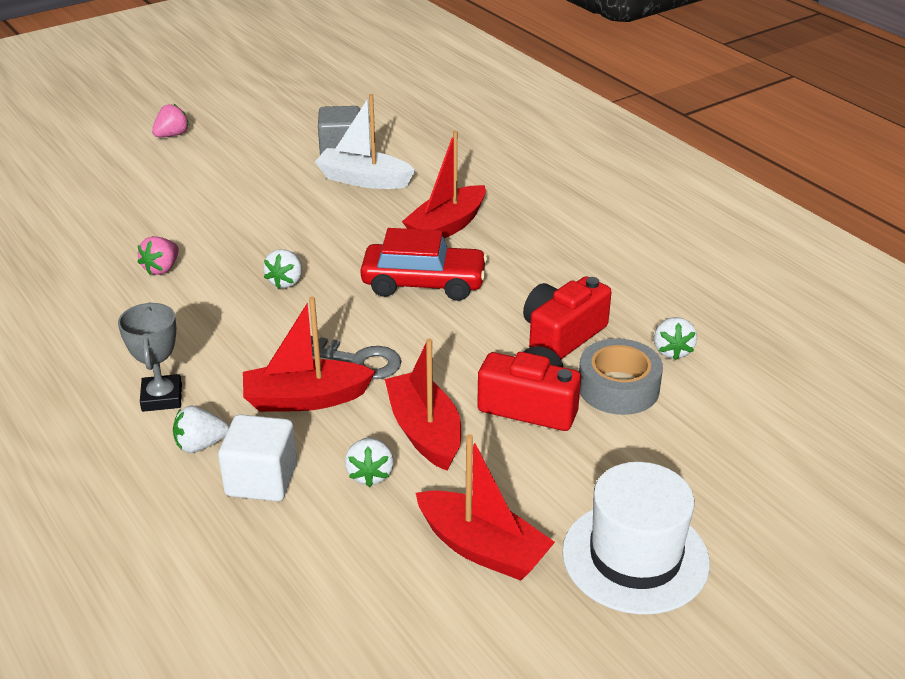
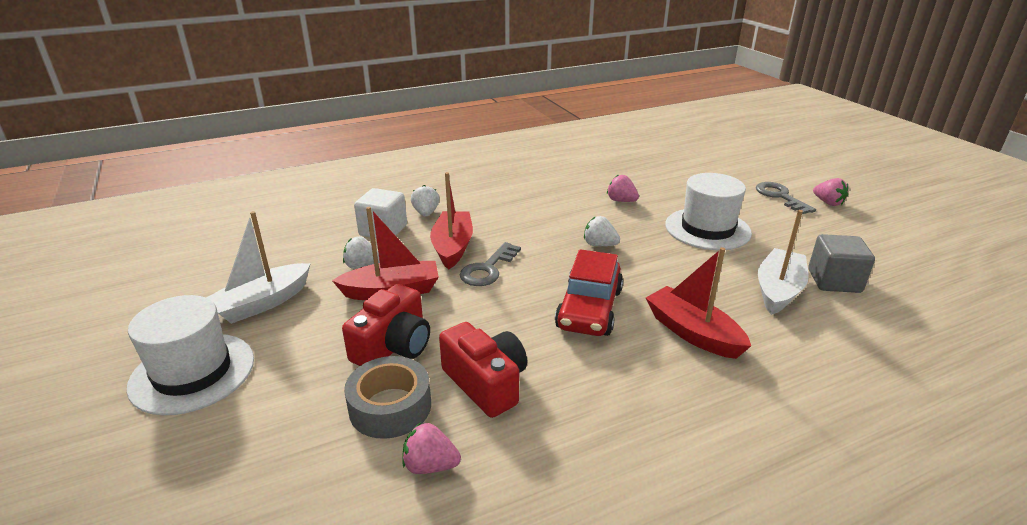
camera: 100 degrees right, 5 degrees down
grey trophy [118,302,182,412] -> none
red boat [416,434,555,581] -> white boat [206,211,311,324]
white strawberry [654,317,697,360] -> pink strawberry [403,422,461,474]
none -> white hat [665,173,752,250]
none -> grey key [756,182,816,214]

